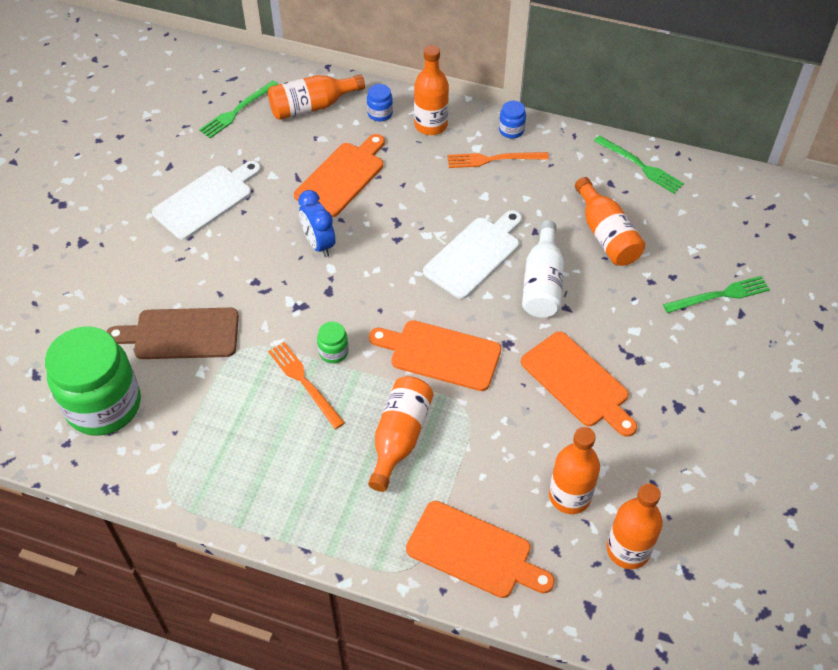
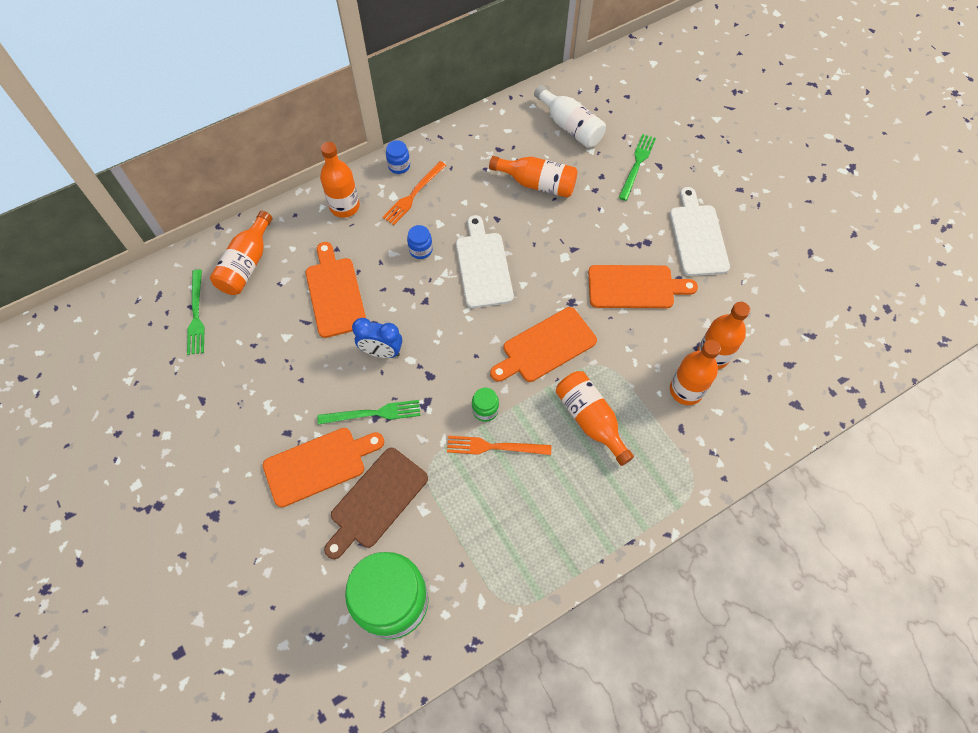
camera: 50 degrees left, 10 degrees up
white cutting board [152,161,261,240] -> white cutting board moved to [670,187,730,276]
blue jar [367,84,393,122] -> blue jar moved to [407,225,433,259]
orange cutting board [406,501,555,598] -> orange cutting board moved to [263,428,384,507]
white bottle [522,220,564,318] -> white bottle moved to [534,85,606,148]
green fork [594,135,684,194] -> green fork moved to [317,400,420,425]
orange bottle [607,483,663,569] -> orange bottle moved to [670,340,721,405]

